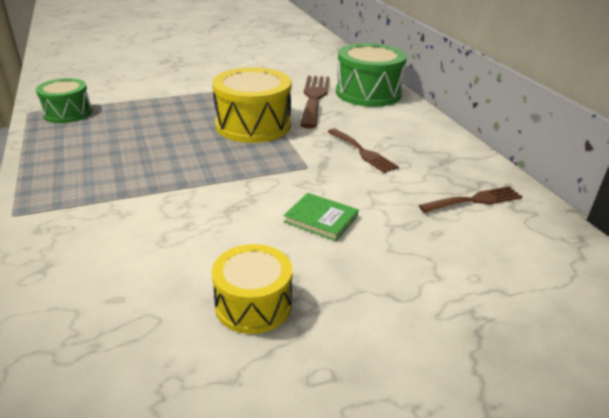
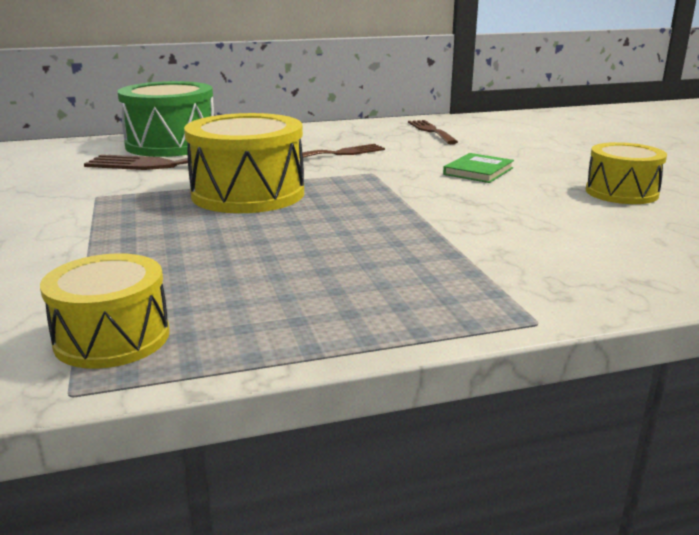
camera: 85 degrees left, 10 degrees down
green drum [36,78,92,123] -> yellow drum [40,253,170,369]

